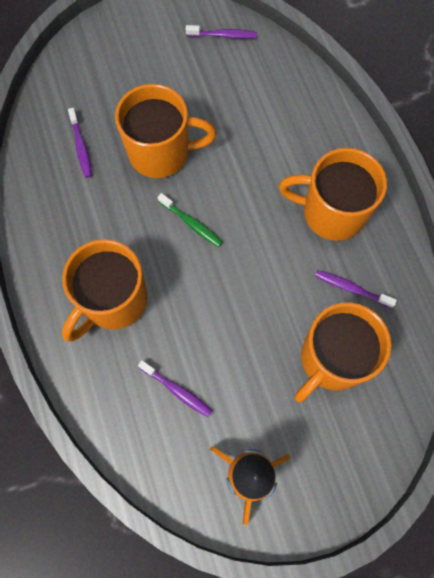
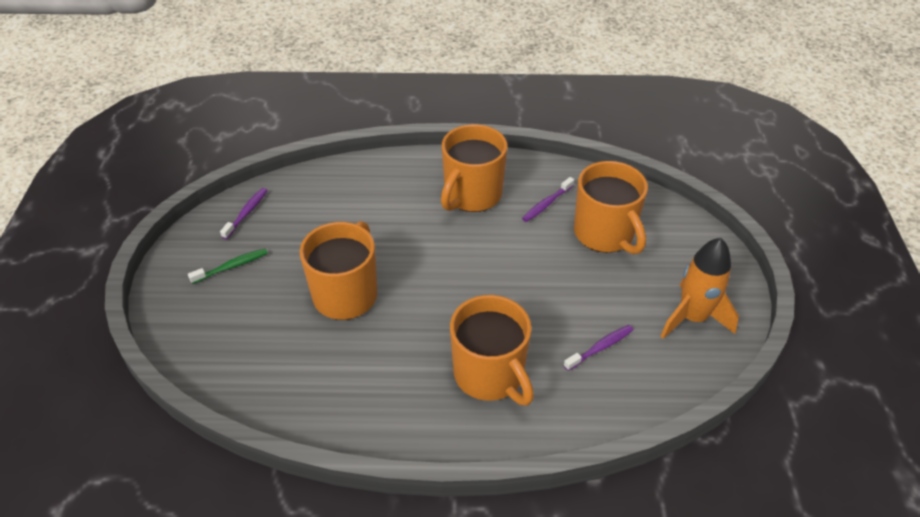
camera: 70 degrees left, 25 degrees down
purple toothbrush [68,108,92,178] -> none
green toothbrush [157,193,223,247] -> green toothbrush moved to [188,248,268,284]

